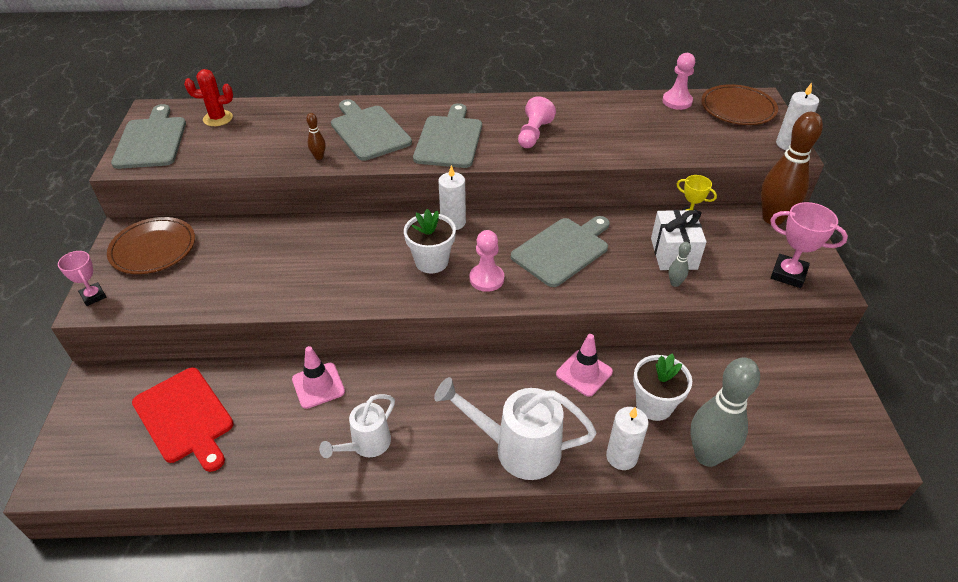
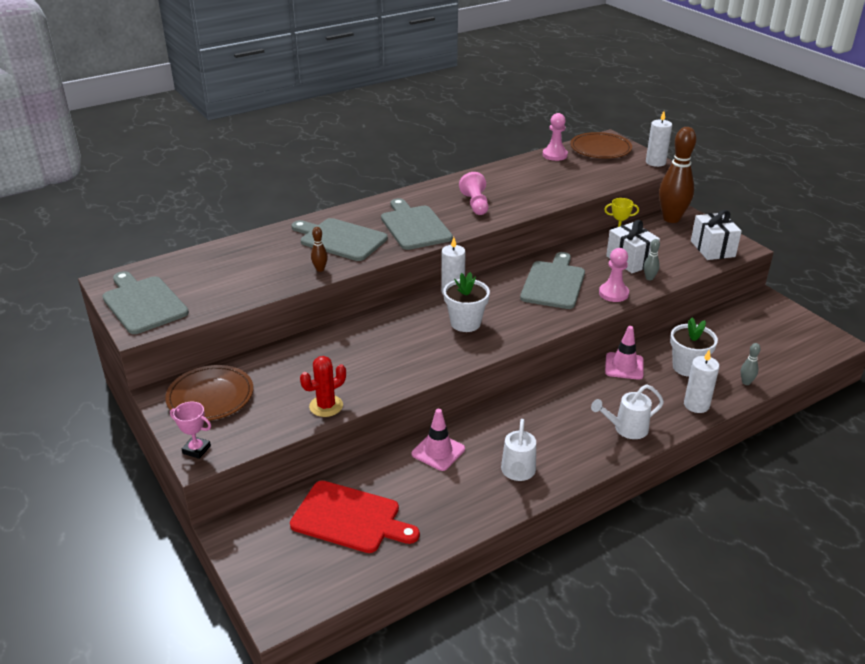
camera: 30 degrees left, 10 degrees down
red cactus [184,69,233,126] -> red cactus moved to [300,356,346,417]
white watering can [434,377,597,480] -> white watering can [591,385,664,439], size x0.61
pink pawn [470,230,504,292] -> pink pawn moved to [599,248,629,302]
grey bowling pin [690,358,760,467] -> grey bowling pin [740,343,761,385], size x0.41
pink trophy [770,202,848,288] -> white gift [691,210,742,260]

